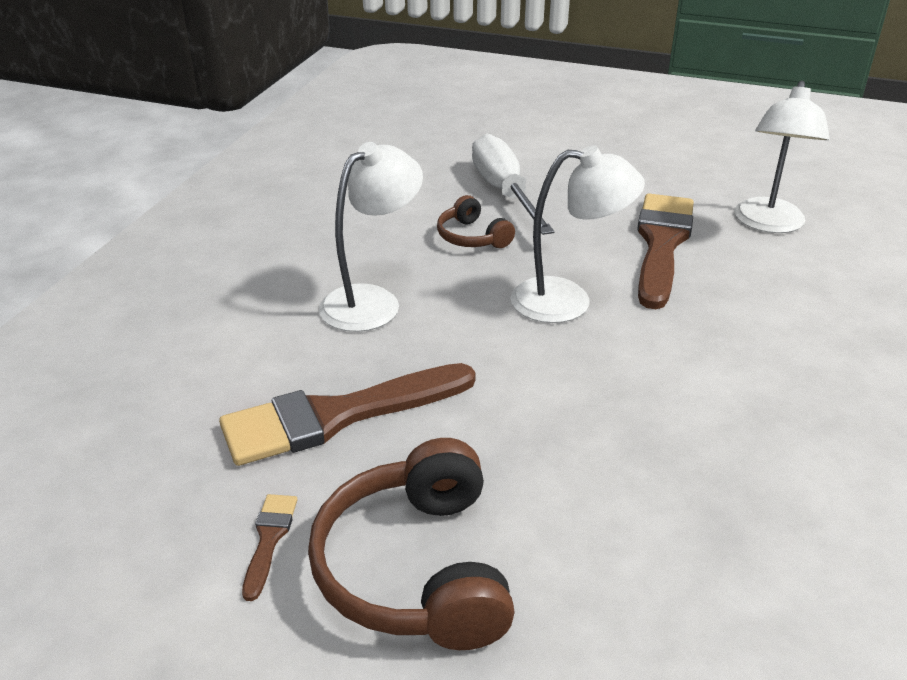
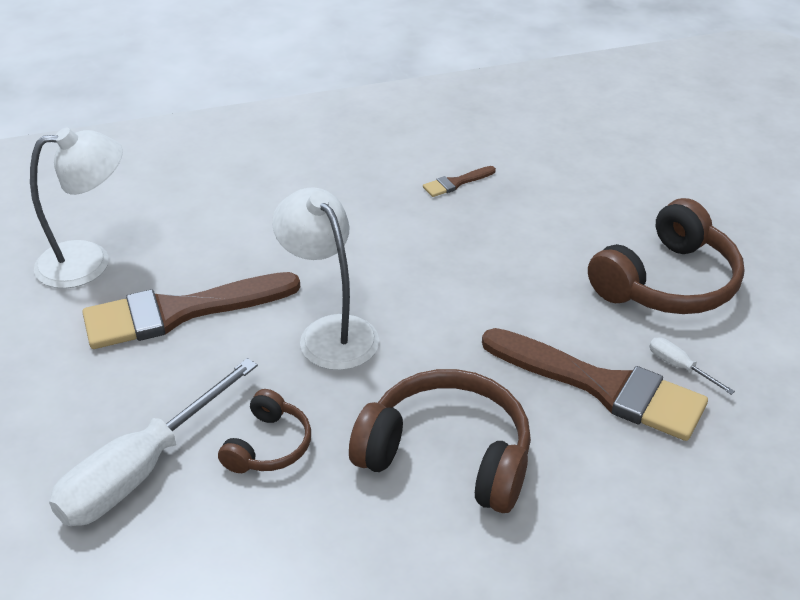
camera: 125 degrees left, 5 degrees up
brown brush [242,494,297,601] -> brown brush moved to [423,166,496,197]
white lamp [319,142,423,332] -> brown headphones [349,369,531,513]
none -> white screwdriver [649,337,735,395]

